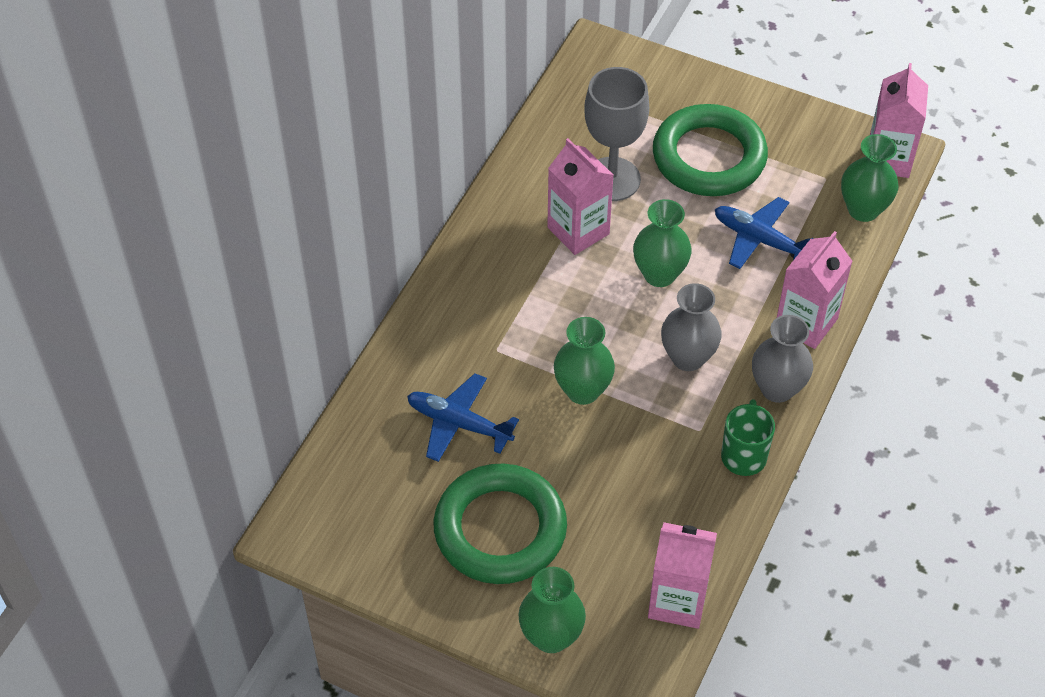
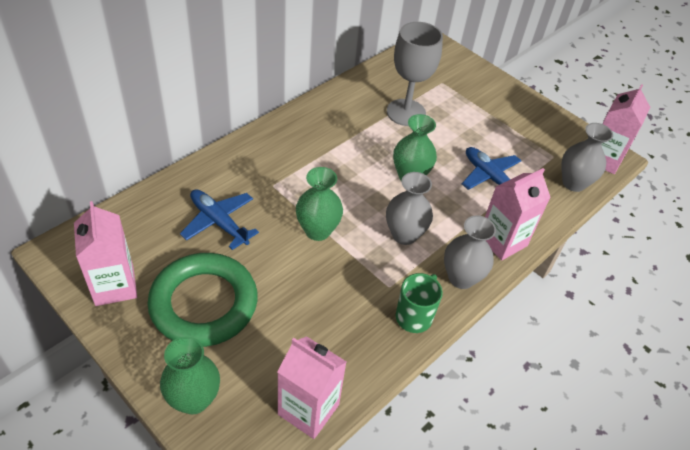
camera: 15 degrees right, 5 degrees down
pink carton [547,138,613,255] -> pink carton moved to [74,201,137,306]
green ring [653,104,768,196] -> none
green vase [841,134,899,222] -> grey vase [561,123,613,192]

